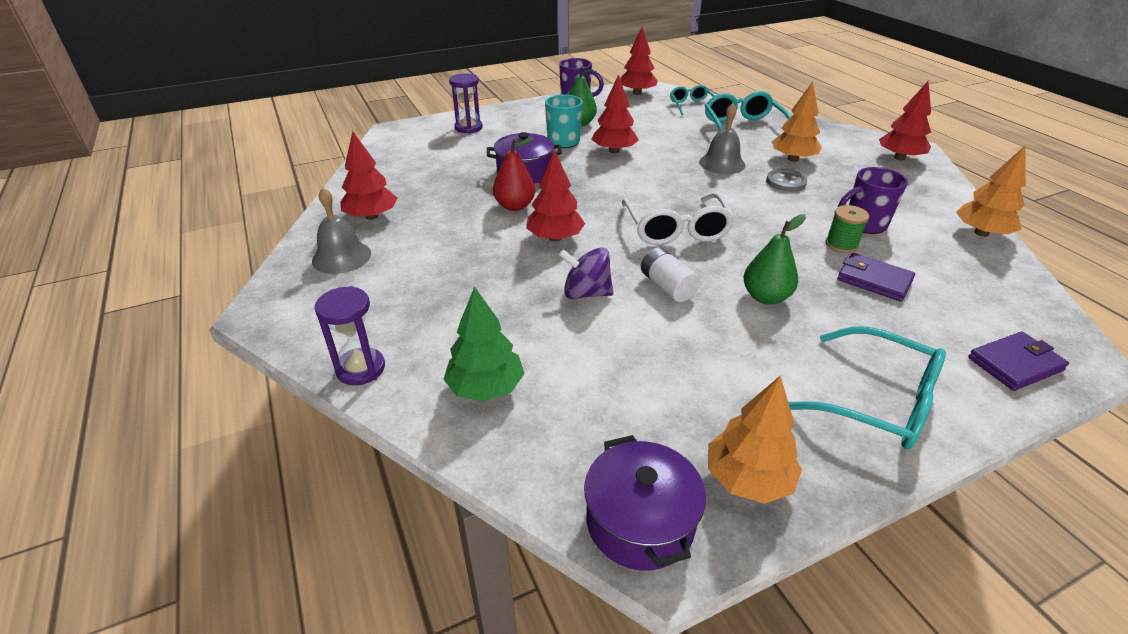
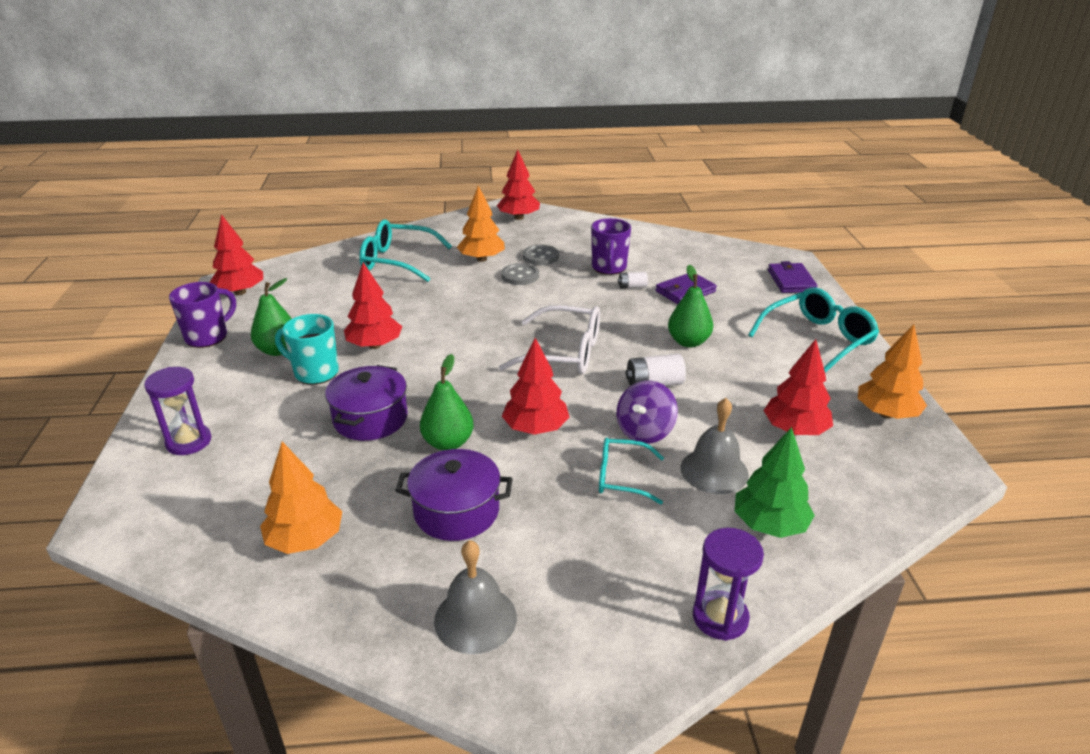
camera: 70 degrees left, 5 degrees down
red tree [340,131,397,220] -> red tree moved to [763,339,833,435]
red pear [493,137,536,211] -> green pear [420,354,474,450]
purple pot [584,435,706,570] -> purple pot moved to [395,449,513,541]
turquoise glasses [670,85,715,115] -> turquoise glasses moved to [599,438,664,504]
grey bell [699,103,746,174] -> grey bell moved to [681,398,749,494]
green spool [825,205,869,253] -> white battery [618,272,648,289]
orange tree [956,146,1026,237] -> orange tree moved to [260,442,342,554]
none -> grey button [523,245,559,265]

